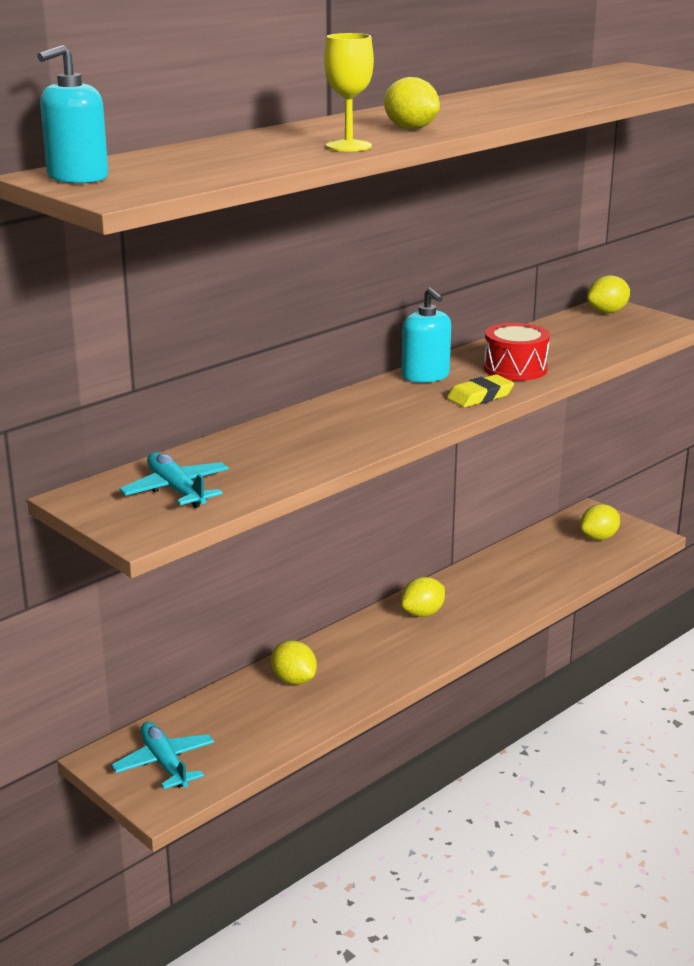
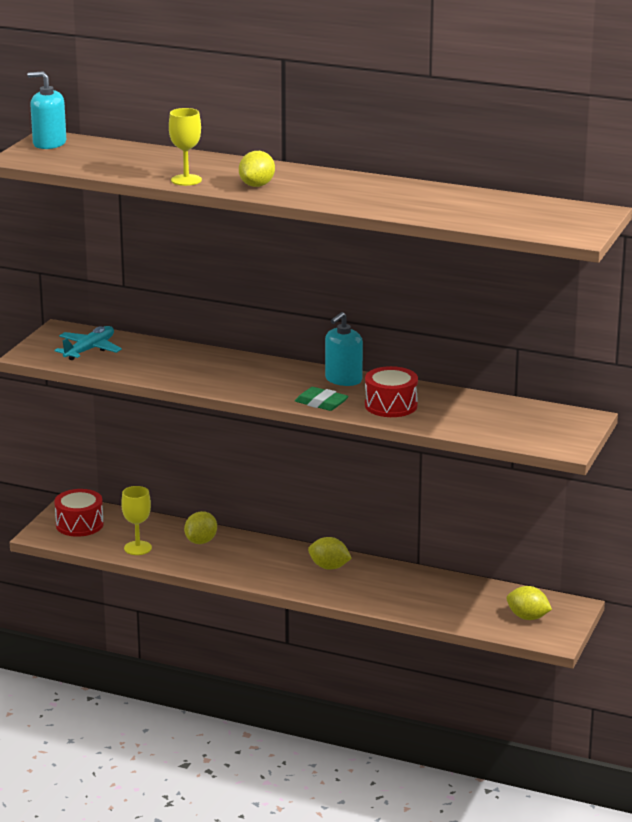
camera: 65 degrees right, 0 degrees up
turquoise plane [112,722,214,789] -> red drum [54,489,104,537]
yellow eraser [447,374,514,407] -> green eraser [295,387,349,411]
yellow lemon [587,275,630,314] -> none
none -> yellow goblet [121,486,152,555]

